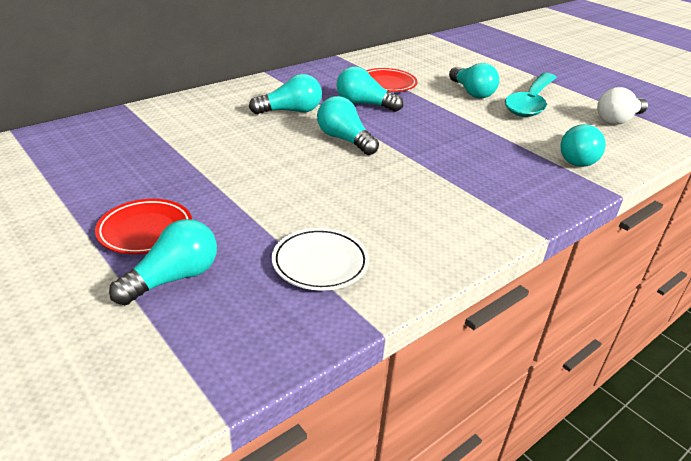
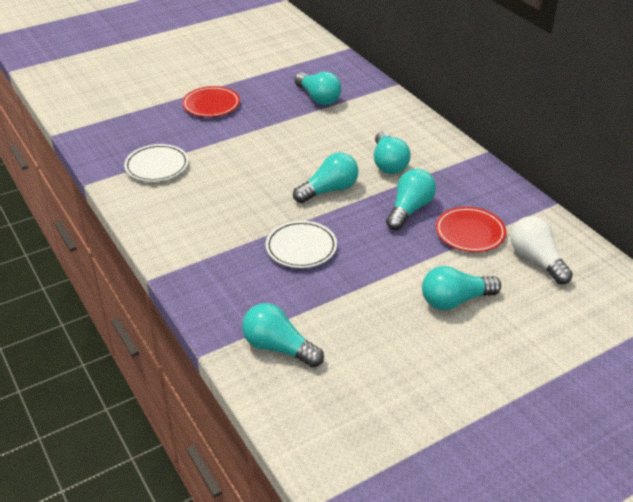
camera: 100 degrees right, 5 degrees up
turquoise light bulb [109,219,217,305] -> turquoise light bulb moved to [295,72,341,105]
turquoise spoon [505,73,557,117] -> none
white light bulb [597,87,648,125] -> white light bulb moved to [511,216,573,284]
none -> white plate [266,221,337,268]

